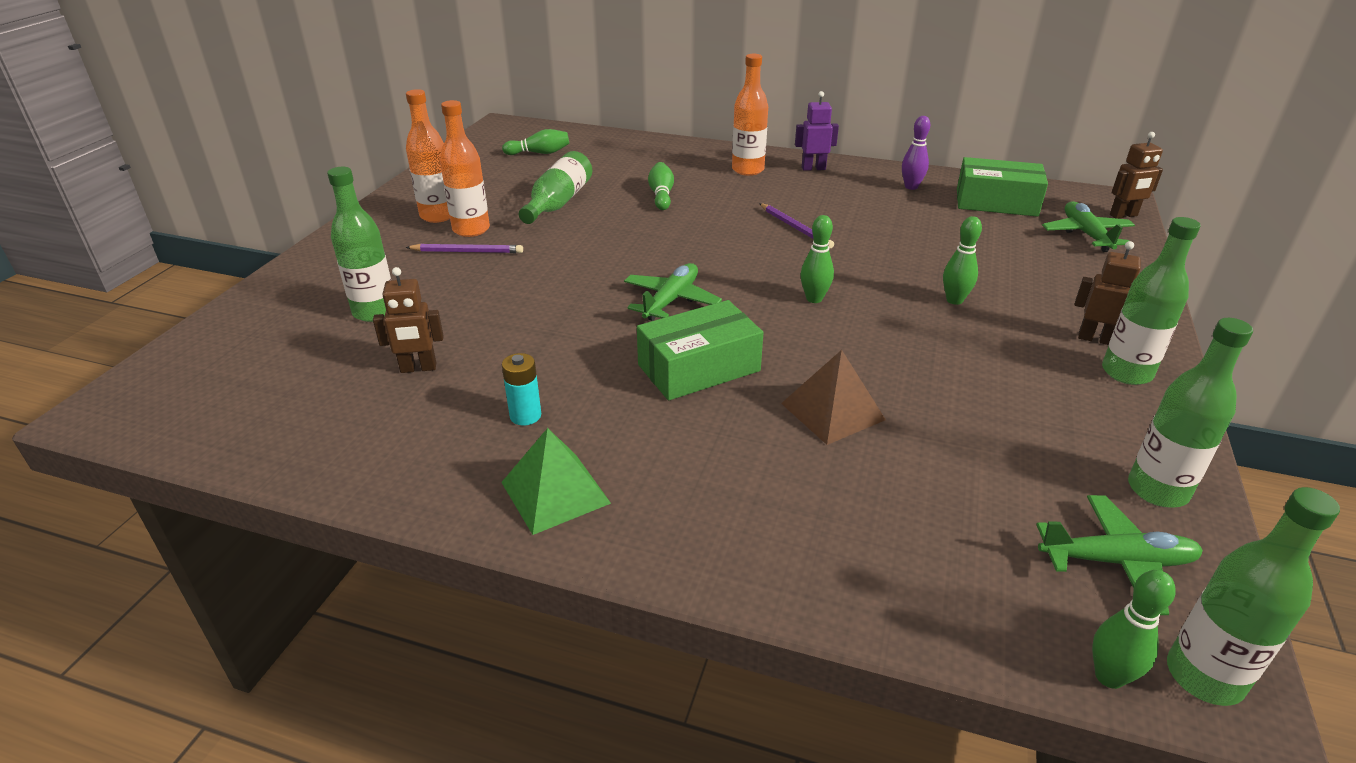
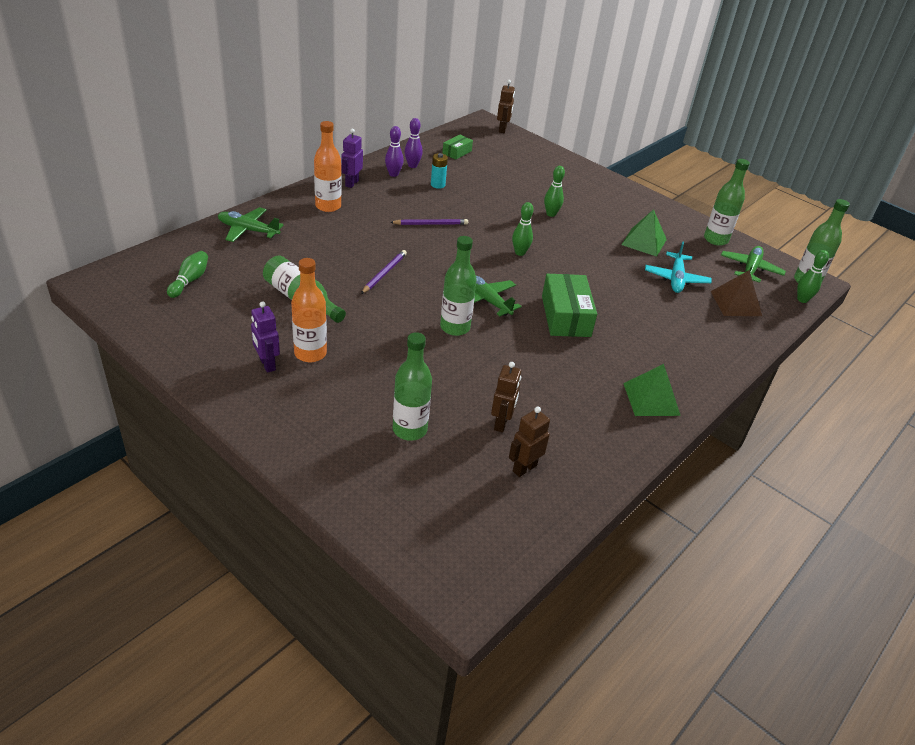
camera: 70 degrees left, 5 degrees up
orange bottle [406,89,450,223] -> purple robot [251,301,280,373]
purple pencil [406,244,523,253] -> purple pencil moved to [361,250,407,294]
turquoise battery [502,353,541,425] -> turquoise battery moved to [431,153,448,189]
green bowling pin [648,162,674,210] -> none
brown pyramid [781,350,886,445] -> brown pyramid moved to [711,270,762,316]
green box [957,157,1048,217] -> green box [442,135,473,160], size x0.54
green plane [1042,201,1135,252] -> green plane moved to [218,207,284,242]
brown robot [1075,241,1140,345] -> brown robot moved to [509,407,550,477]
green bottle [1102,217,1201,385] -> green bottle moved to [440,236,477,336]
none -> purple bowling pin [385,126,404,177]
none -> green pyramid [621,209,667,257]
none -> turquoise plane [645,241,711,293]

